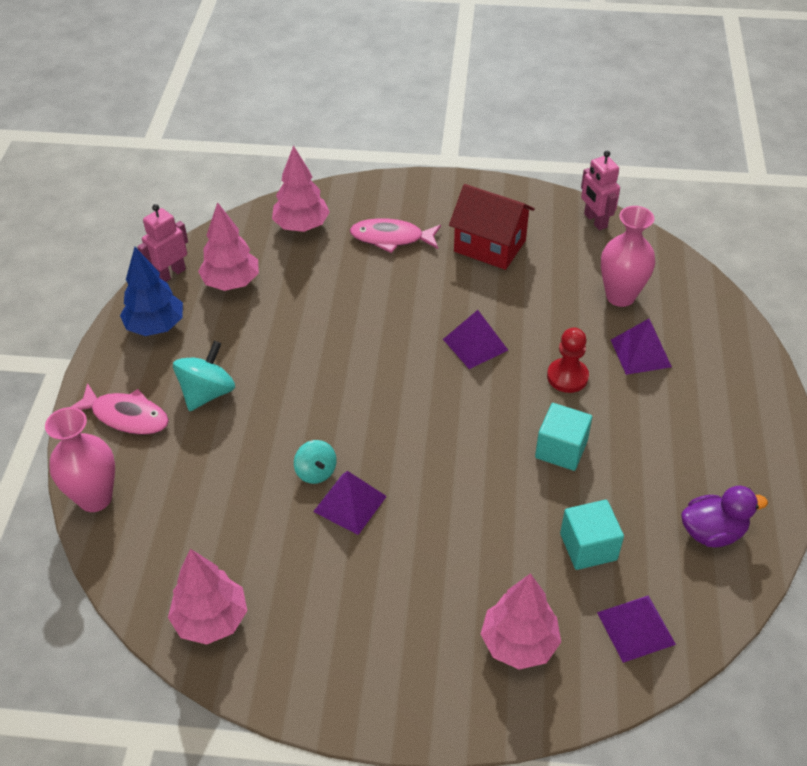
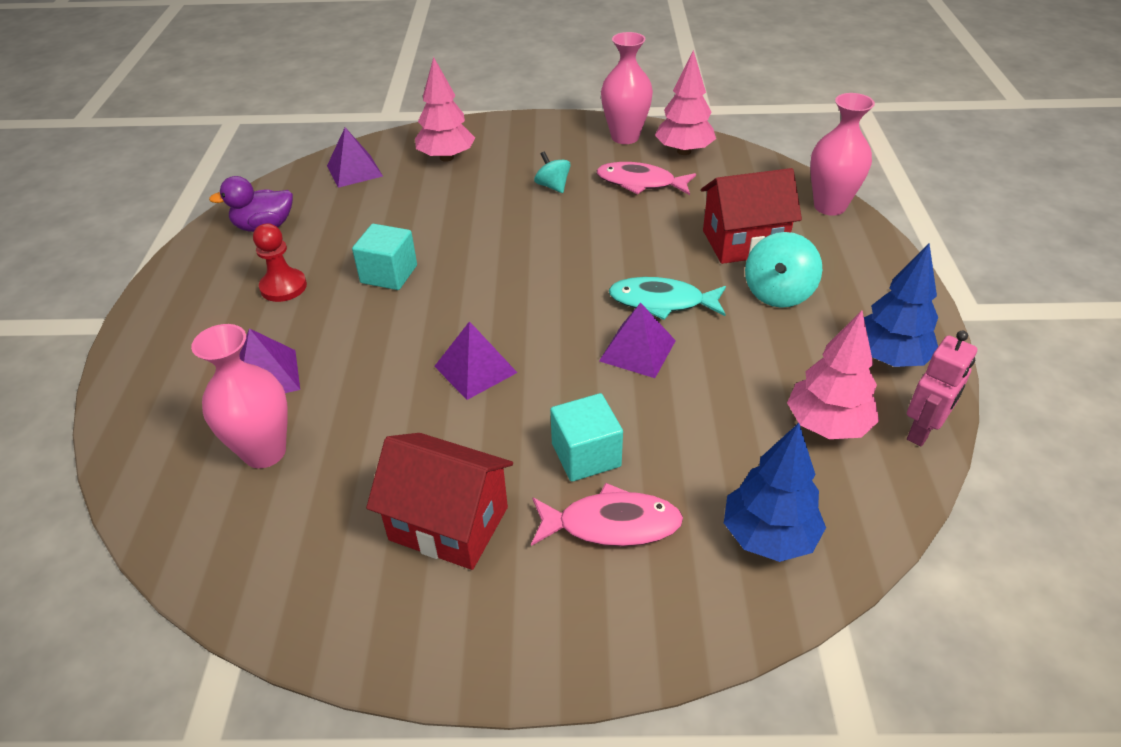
camera: 175 degrees right, 5 degrees down
pink fish [71,383,169,435] -> pink fish moved to [597,162,696,195]
pink tree [272,145,330,232] -> blue tree [724,423,826,562]
turquoise spinning top [294,440,336,484] -> turquoise spinning top moved to [534,151,571,193]
purple pyramid [313,471,387,535] -> purple pyramid moved to [599,302,676,378]
red pawn [547,328,589,393] -> red pawn moved to [253,223,307,302]
turquoise cube [560,500,624,570] -> turquoise cube moved to [550,393,623,482]
pink robot [581,151,620,230] -> none
none -> pink vase [601,32,653,144]
none -> turquoise fish [609,277,726,320]
none -> red house [701,168,802,264]

